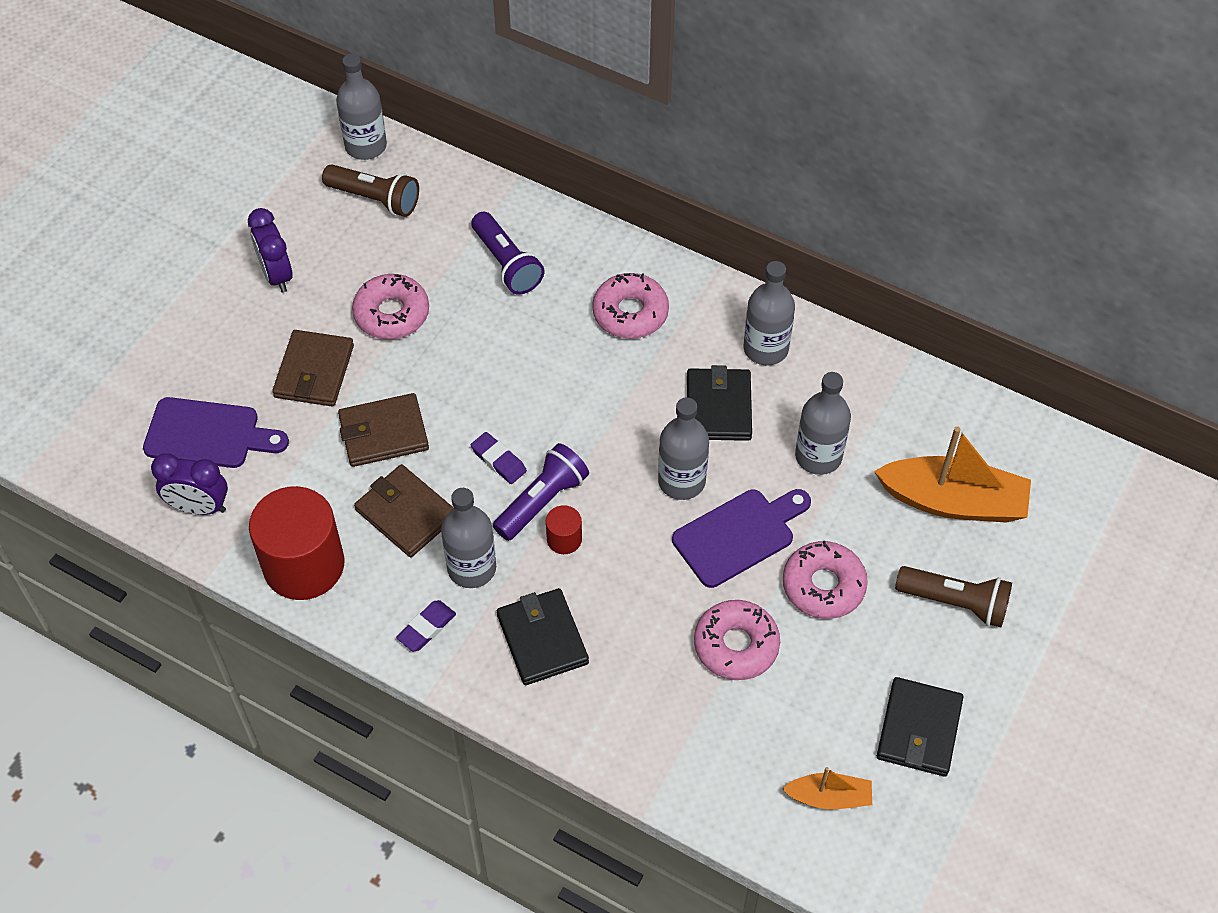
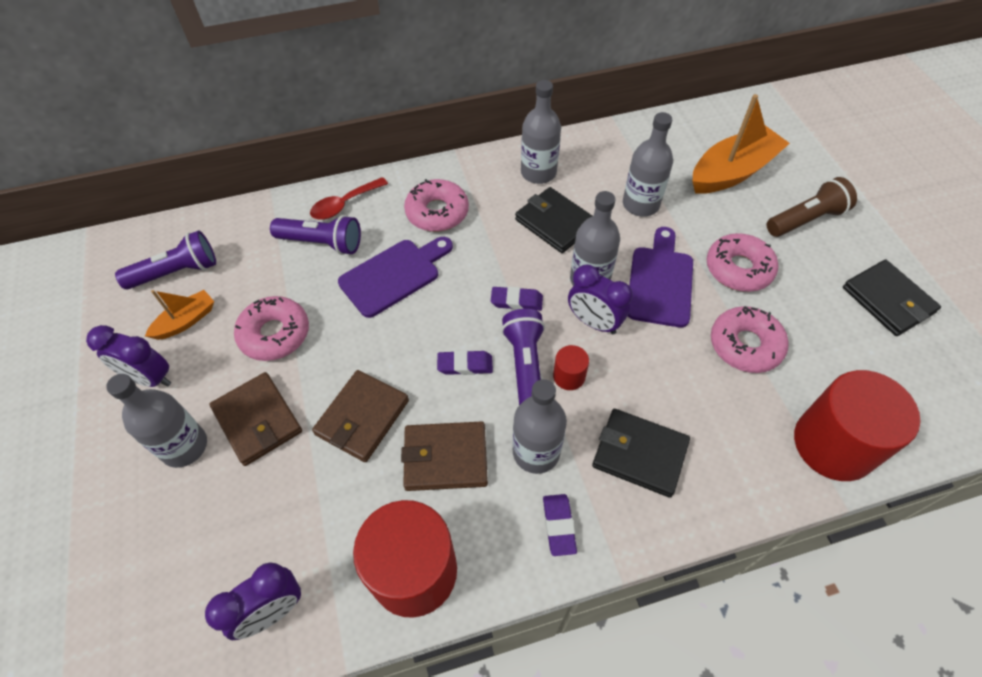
camera: 45 degrees left, 0 degrees up
purple cutting board [143,397,289,468] -> purple cutting board moved to [338,237,453,318]
brown flashlight [322,164,419,217] -> purple flashlight [115,231,216,289]
grey bottle [336,54,387,160] -> grey bottle moved to [106,374,207,468]
orange boat [782,767,872,809] -> orange boat moved to [145,290,214,340]
none -> red spoon [310,177,388,220]
none -> purple eraser [491,286,543,311]
none -> purple clock [568,264,633,334]
none -> red cylinder [794,370,921,481]

